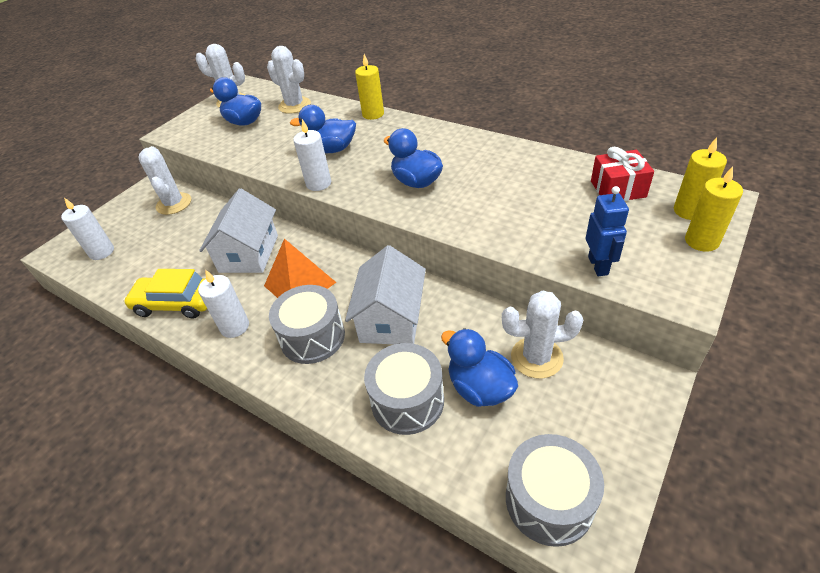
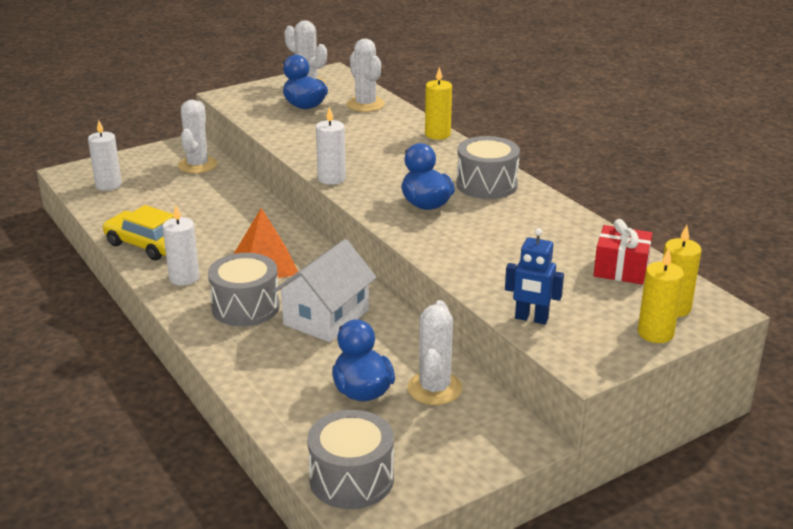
camera: 20 degrees right, 15 degrees down
white house [199,188,278,273] -> none
blue duck [290,105,356,153] -> none
grey drum [364,343,444,435] -> grey drum moved to [456,136,520,199]
white cactus [502,290,583,379] -> white cactus turned 75 degrees clockwise [407,300,462,405]
blue robot [586,186,629,276] -> blue robot turned 90 degrees clockwise [505,228,564,324]

